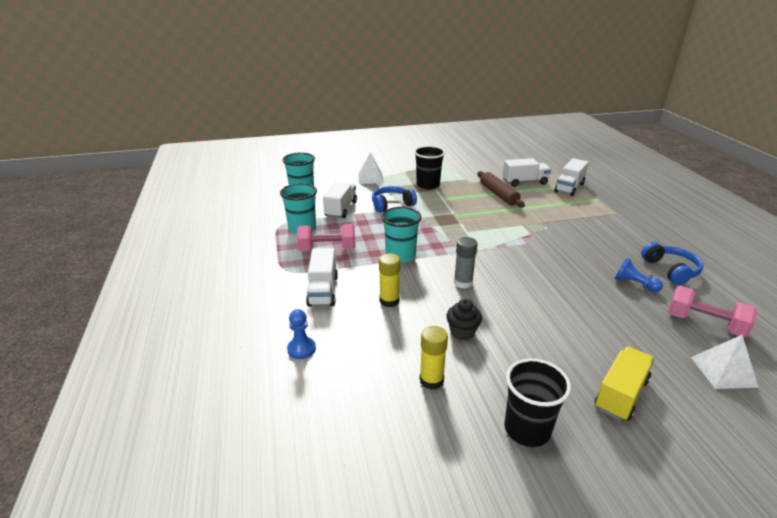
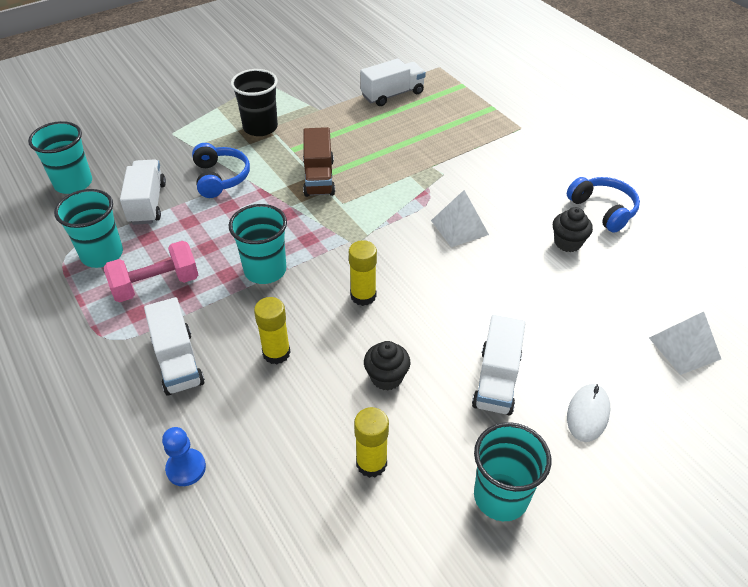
camera: 20 degrees left, 15 degrees up
white pyramid [358,152,384,184] -> white pyramid moved to [431,190,489,247]
blue headphones [372,186,417,213] -> blue headphones turned 120 degrees clockwise [192,143,250,198]
grey glue stick [454,237,478,289] -> yellow glue stick [349,240,377,306]
brown rolling pin [477,171,525,207] -> none
black cup [504,358,571,447] -> turquoise cup [474,422,551,521]
white truck [555,158,589,196] -> white truck moved to [472,315,526,415]
yellow truck [595,347,654,421] -> white mouse [567,384,610,442]
blue pawn [615,258,663,292] -> black cupcake [553,207,593,252]
pink dumbbell [668,286,758,337] -> none
none -> brown truck [303,127,335,197]

